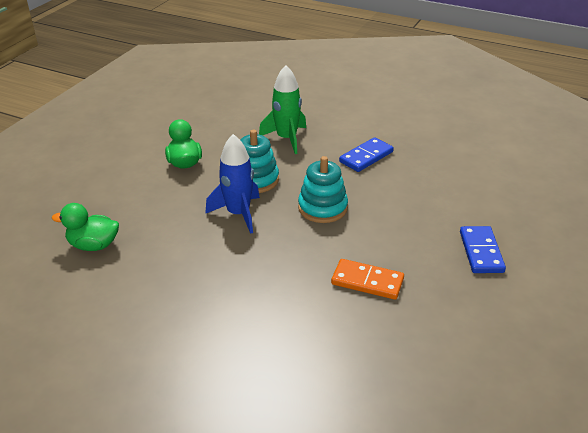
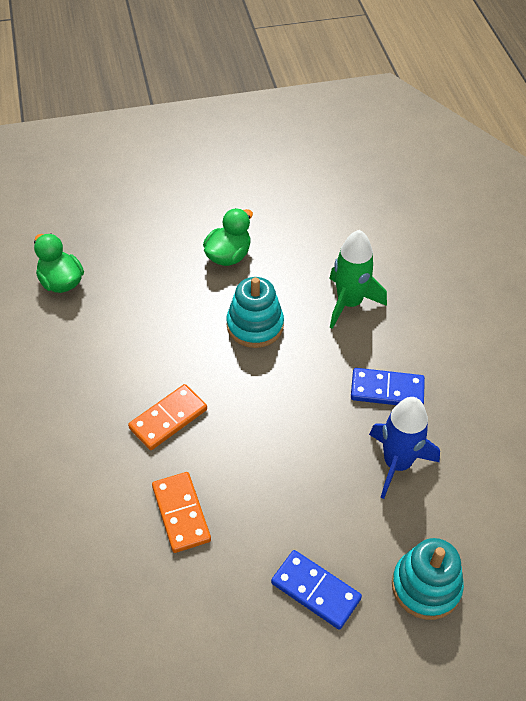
camera: 50 degrees right, 15 degrees up
blue rocket [205,134,260,234] -> blue rocket moved to [369,397,440,499]
turquoise stacking toy [298,156,348,223] -> turquoise stacking toy moved to [392,538,464,620]
blue domino [460,226,506,273] -> blue domino turned 75 degrees clockwise [271,550,362,629]
none -> orange domino [128,384,207,450]

